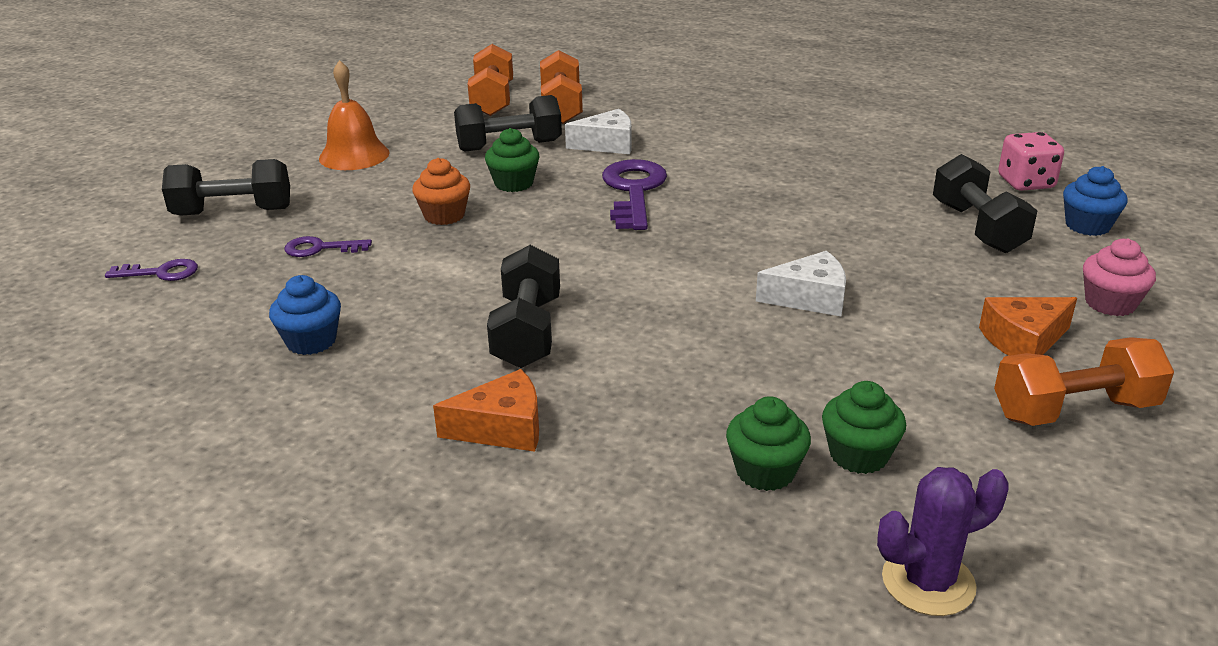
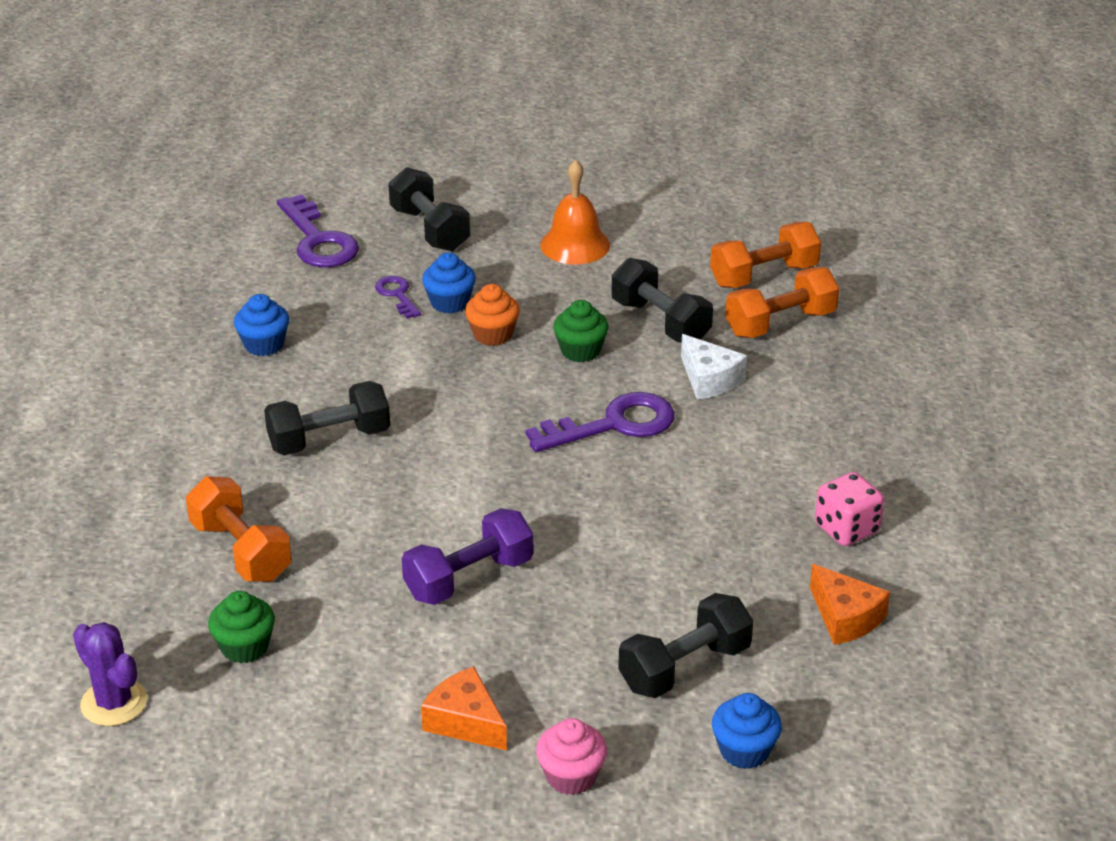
camera: 65 degrees right, 5 degrees up
purple key [105,259,198,281] -> purple key [277,194,359,267], size x1.87
orange cheese [433,369,539,452] -> orange cheese moved to [810,564,890,645]
green cupcake [726,396,811,491] -> none
white cheese [756,251,846,316] -> purple dumbbell [402,508,533,605]
orange dumbbell [994,337,1174,426] -> orange dumbbell moved to [186,476,292,582]
pink dice [998,132,1064,191] -> pink dice moved to [815,472,884,546]
none -> blue cupcake [422,253,476,313]

